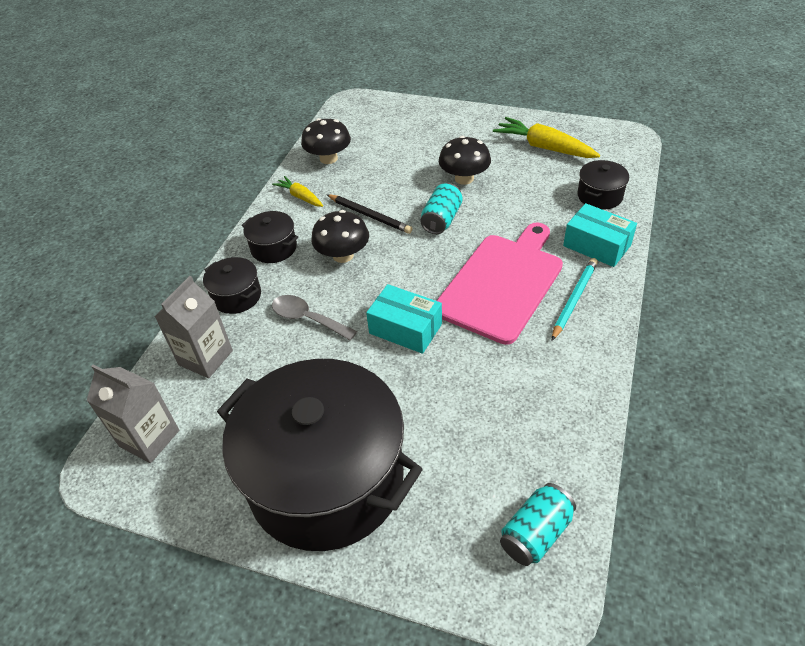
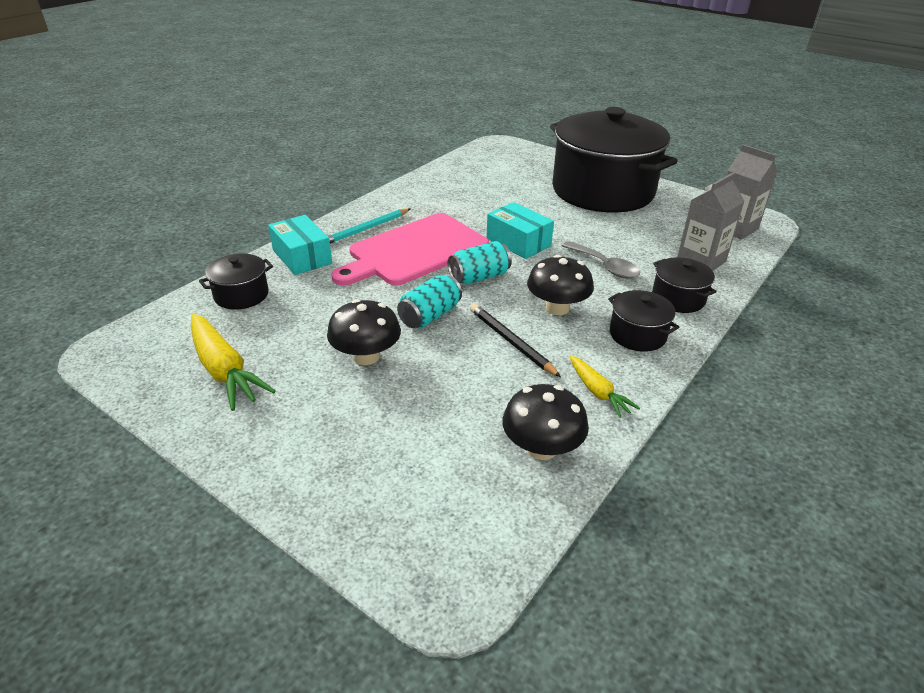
camera: 165 degrees left, 10 degrees down
turquoise can [500,483,576,566] -> turquoise can moved to [448,241,512,285]

